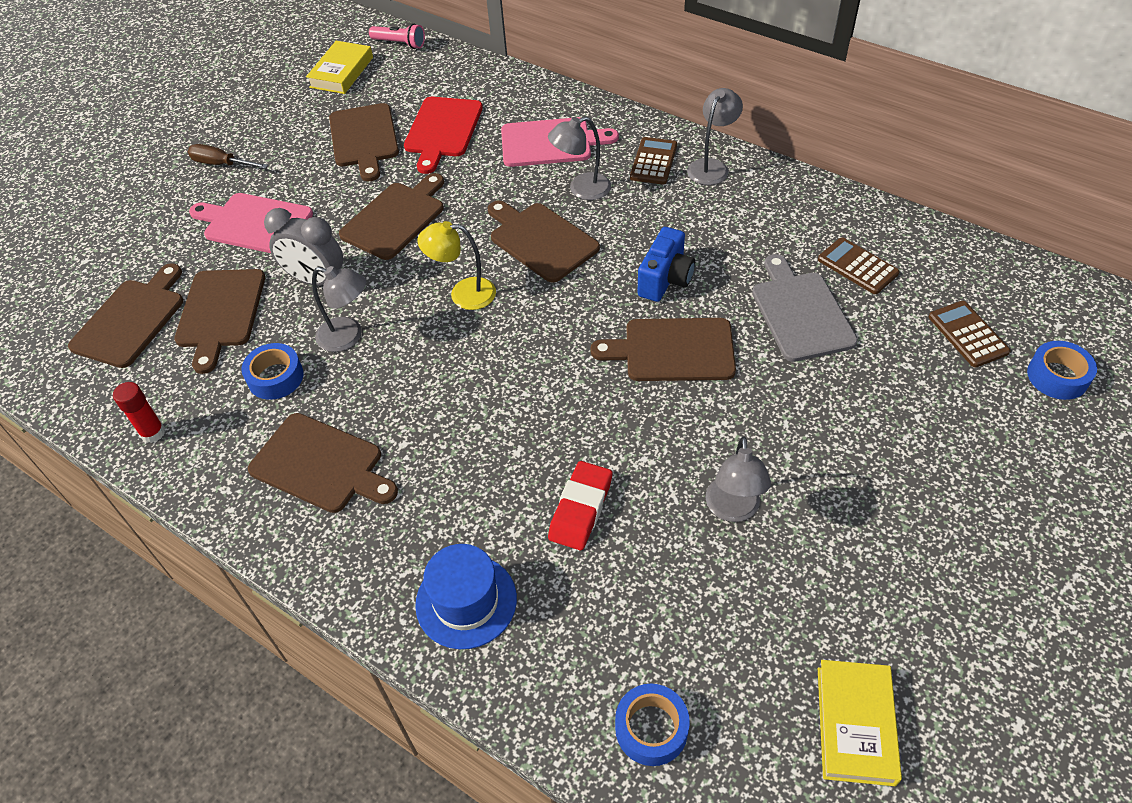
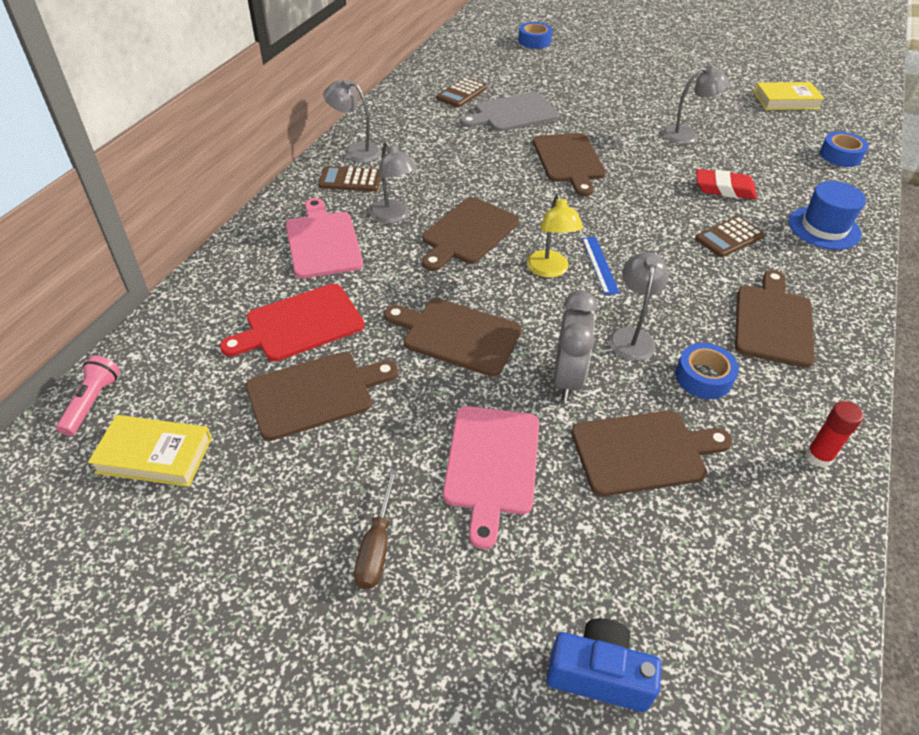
camera: 105 degrees left, 5 degrees down
brown cutting board [68,263,183,368] -> none
red cutting board [404,97,483,174] -> red cutting board turned 150 degrees clockwise [220,284,364,362]
blue camera [637,227,695,302] -> blue camera moved to [546,618,662,712]
brown calculator [929,301,1011,368] -> brown calculator moved to [695,216,765,257]
none -> blue ruler [582,237,620,295]

